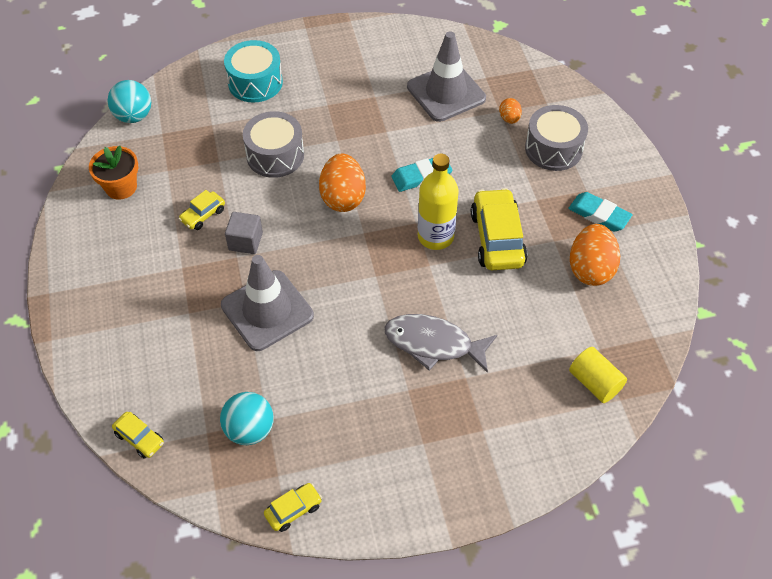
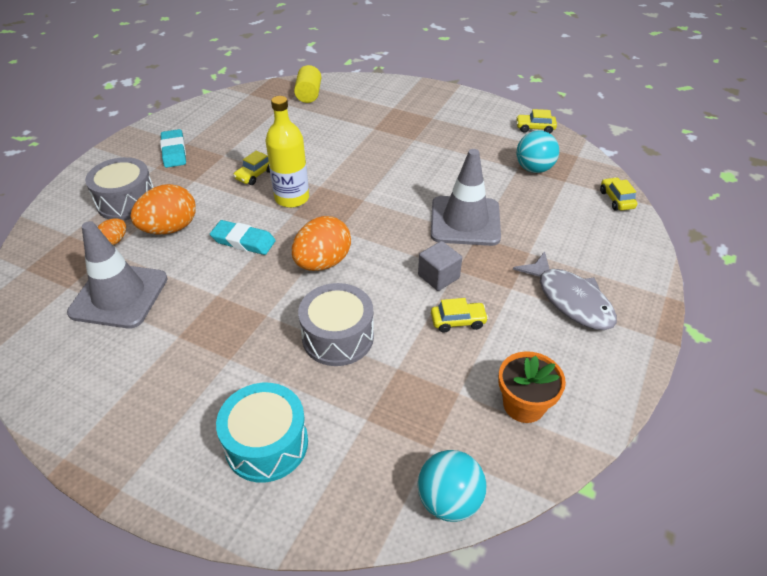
camera: 140 degrees left, 10 degrees down
grey fish [385,314,497,373] -> grey fish moved to [513,251,617,330]
yellow car [471,188,527,270] -> yellow car [233,150,270,185], size x0.51
orange egg [570,224,620,286] -> orange egg moved to [131,184,196,234]

